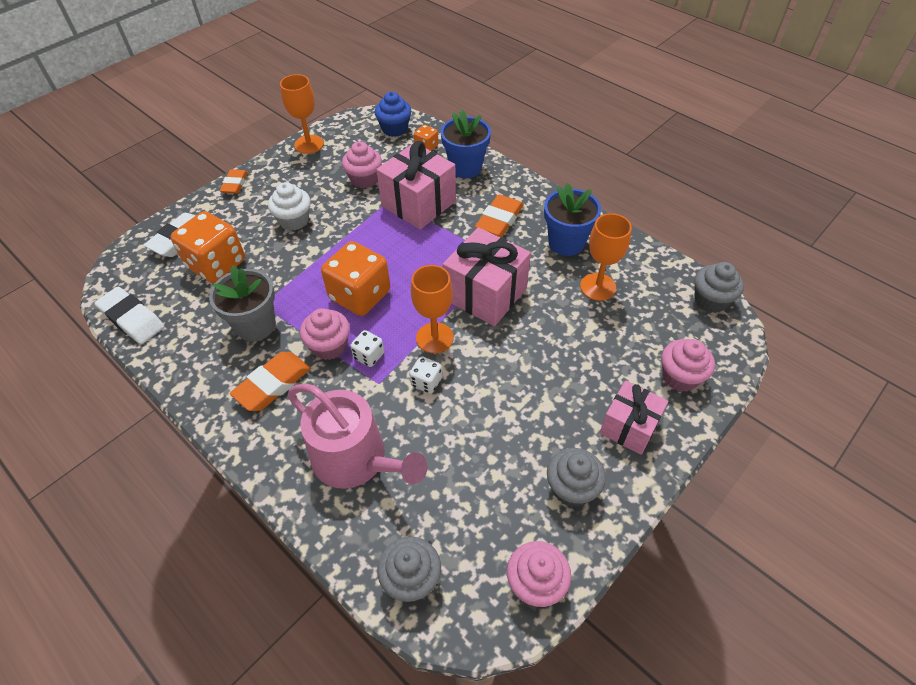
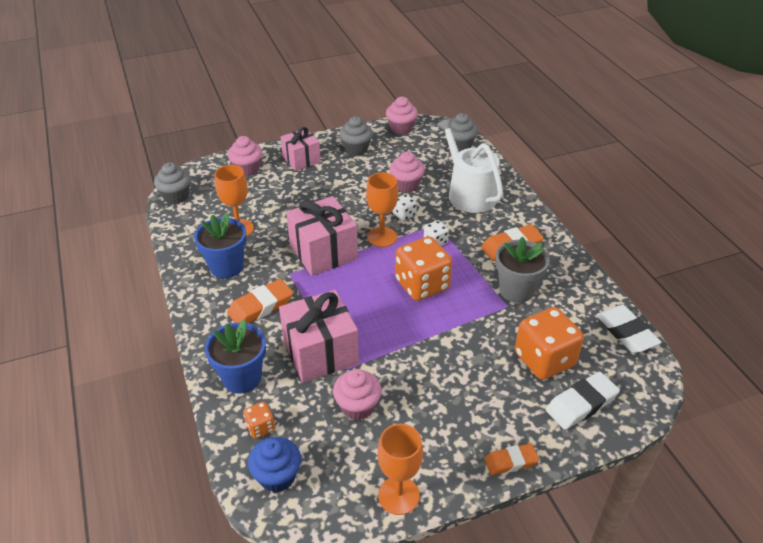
camera: 155 degrees left, 10 degrees down
orange eraser [220,169,248,194] -> orange eraser turned 45 degrees clockwise [484,444,539,475]
white cupcake [268,182,311,231] -> none
pink watering can [287,384,428,489] -> white watering can [437,118,503,213]
pink cupcake [300,308,350,360] -> pink cupcake moved to [389,152,425,192]

